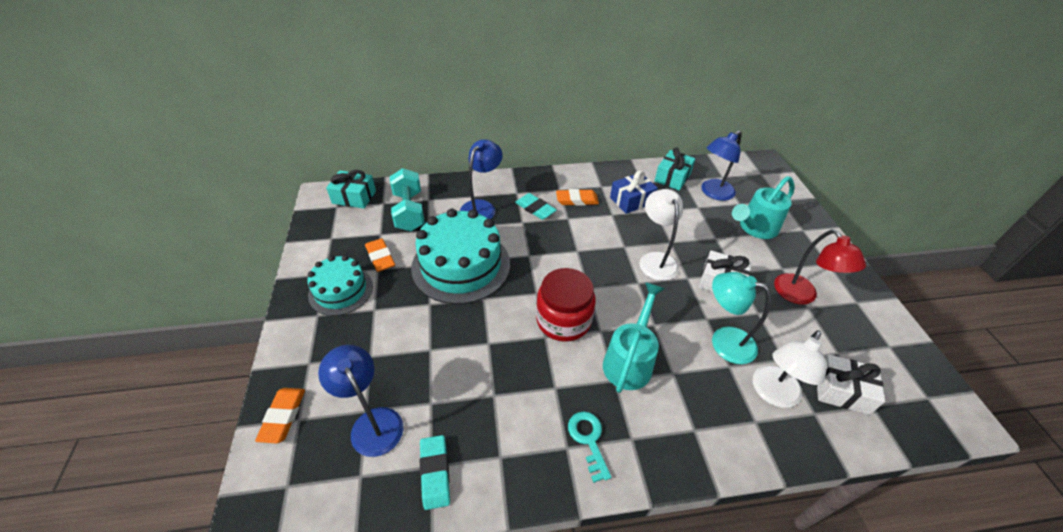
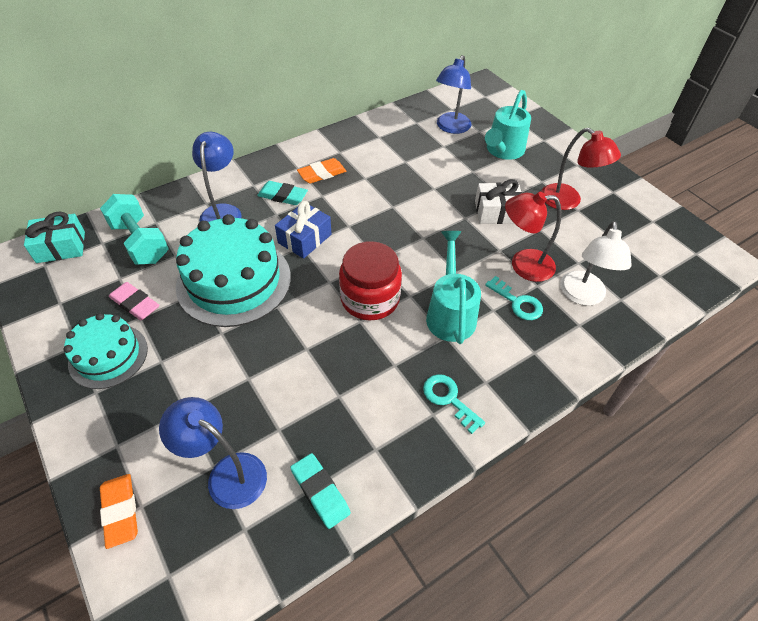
camera: 25 degrees left, 5 degrees up
orange eraser [365,238,395,272] -> pink eraser [109,282,160,320]
blue gift [610,170,658,214] -> blue gift moved to [275,201,332,259]
white lamp [640,189,683,281] -> none
turquoise gift [655,148,695,191] -> none
turquoise lamp [712,272,771,364] -> red lamp [505,192,561,282]
white gift [816,354,885,415] -> none
none -> turquoise key [485,276,543,320]

